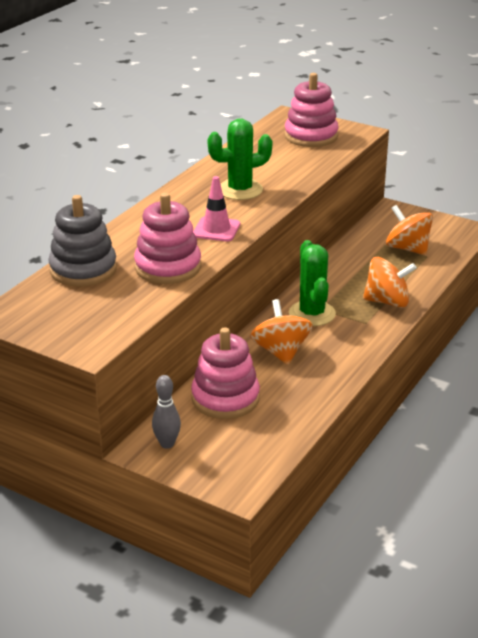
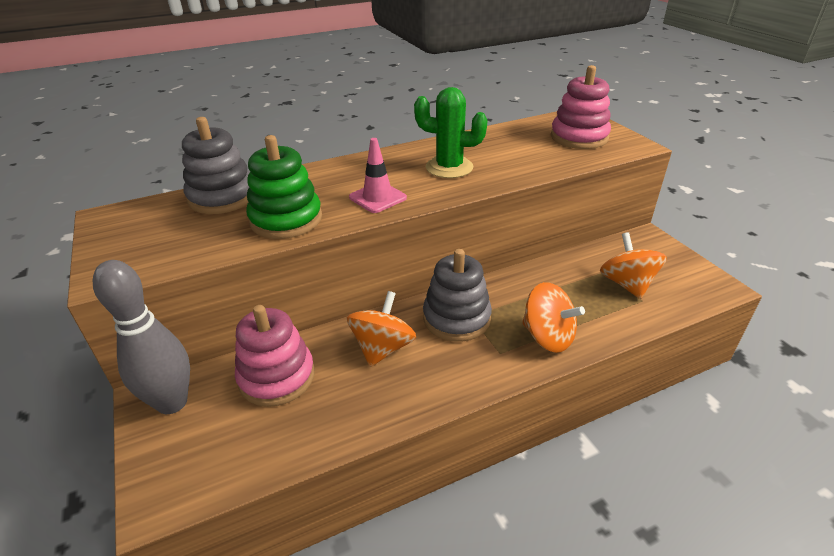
camera: 35 degrees right, 5 degrees up
pink stacking toy [134,193,201,284] -> green stacking toy [246,135,322,239]
grey bowling pin [152,375,181,449] -> grey bowling pin [93,260,190,414], size x1.89
green cactus [289,240,336,326] -> grey stacking toy [423,249,492,342]

